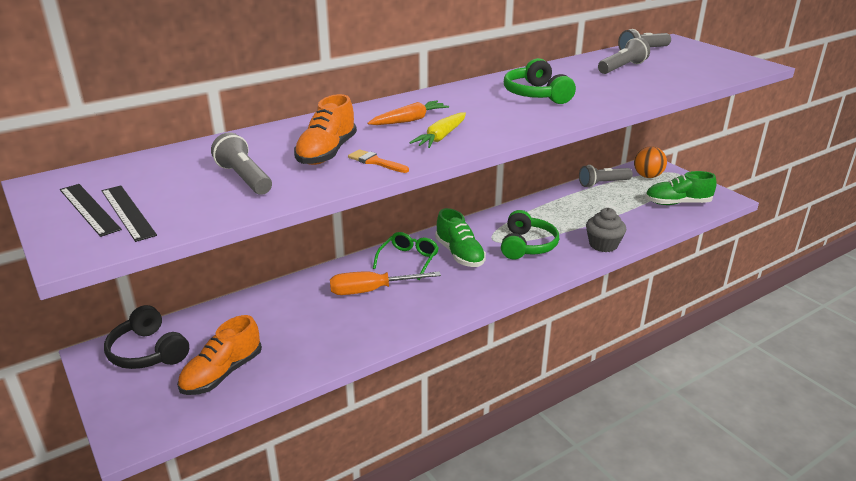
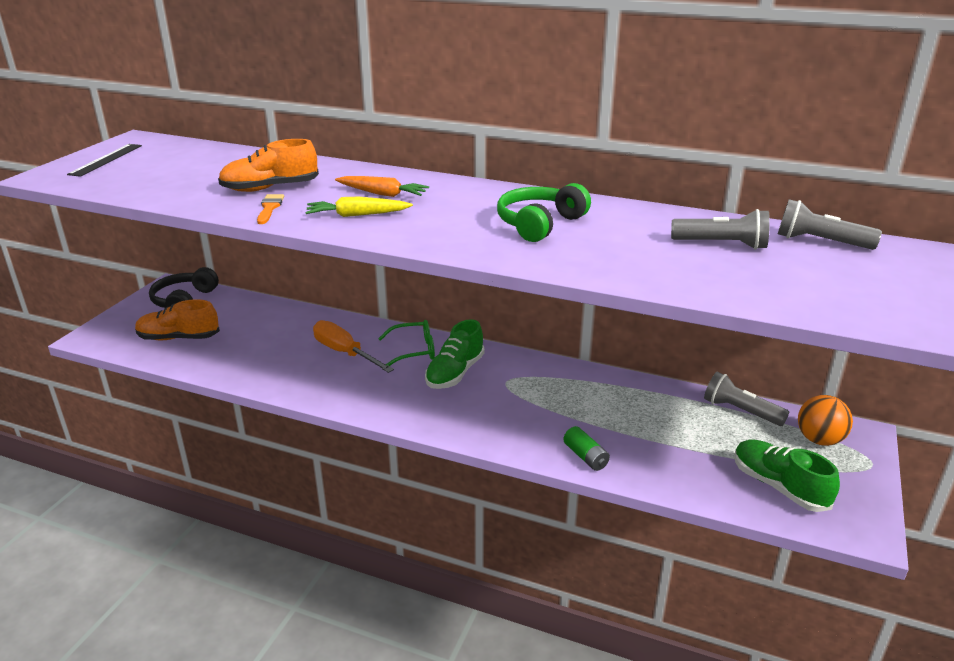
camera: 55 degrees right, 0 degrees up
black ruler [102,186,157,242] -> none
grey flashlight [211,132,272,195] -> none
green headphones [501,210,559,260] -> none
grey cupcake [586,208,626,252] -> green battery [563,426,610,471]

